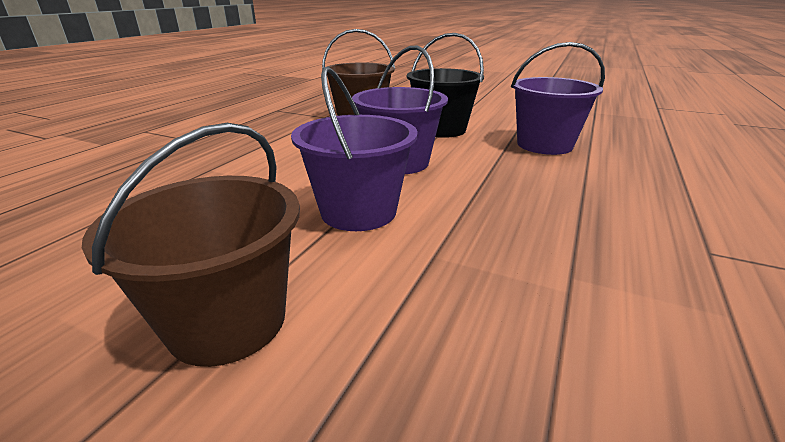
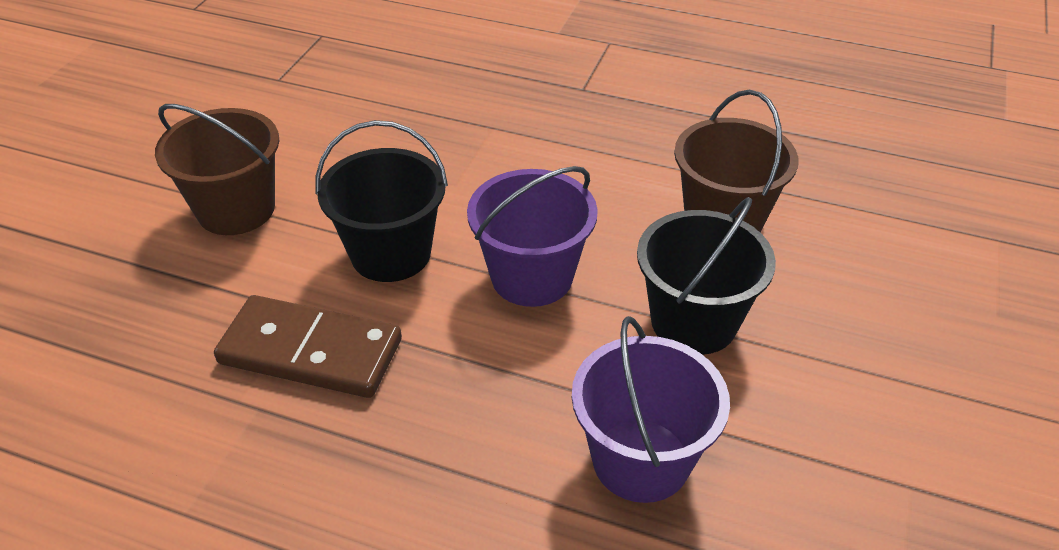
camera: 85 degrees right, 15 degrees up
purple bucket [291,67,418,231] -> black bucket [315,120,448,282]
none -> brown domino [214,295,402,398]

